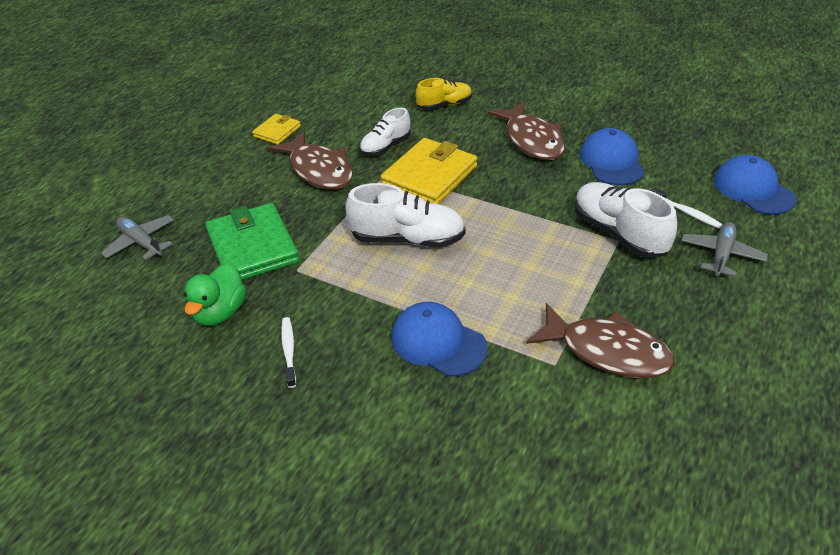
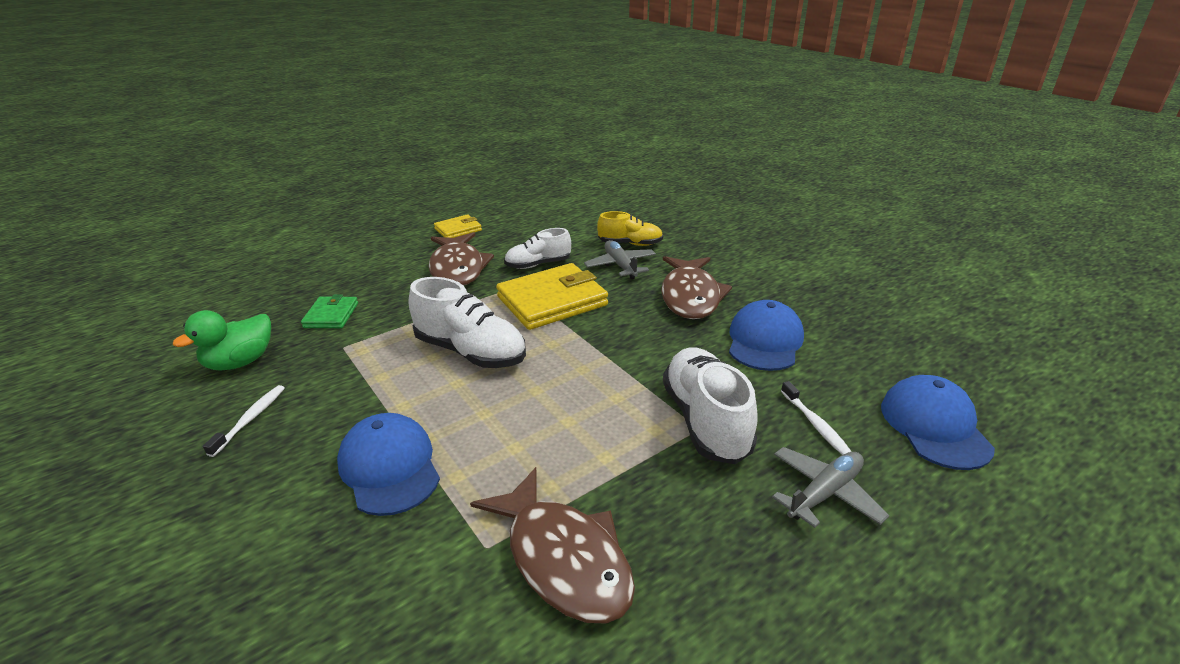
camera: 25 degrees right, 10 degrees down
grey plane [101,215,174,260] -> grey plane moved to [584,240,656,280]
green wallet [205,203,299,280] -> green wallet [301,294,358,328], size x0.53

